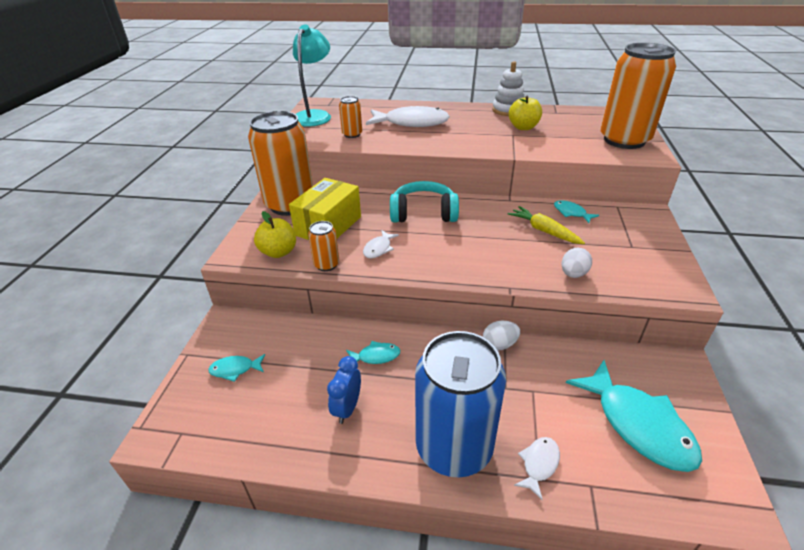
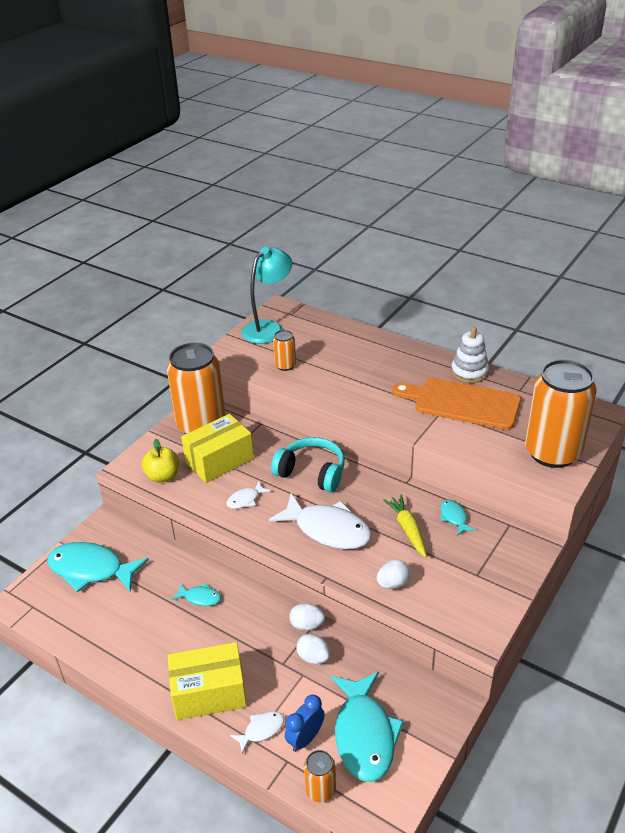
camera: 25 degrees right, 0 degrees up
turquoise fish [208,354,265,382] -> turquoise fish [47,542,149,592], size x2.16
orange can [308,221,339,271] -> orange can moved to [304,750,336,802]
blue clock [327,356,361,424] -> blue clock moved to [285,695,325,752]
white fish [366,106,450,127] -> white fish moved to [269,493,372,549]
blue can [415,331,506,477] -> yellow box [168,642,247,720]
yellow apple [509,96,542,130] -> orange cutting board [392,378,521,430]
none -> white egg [296,634,331,664]

